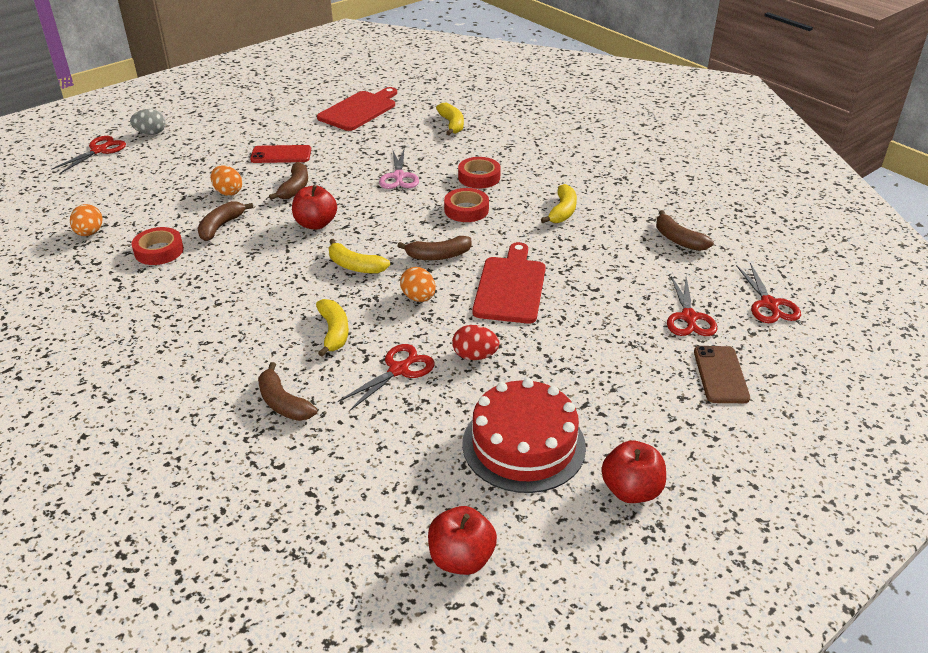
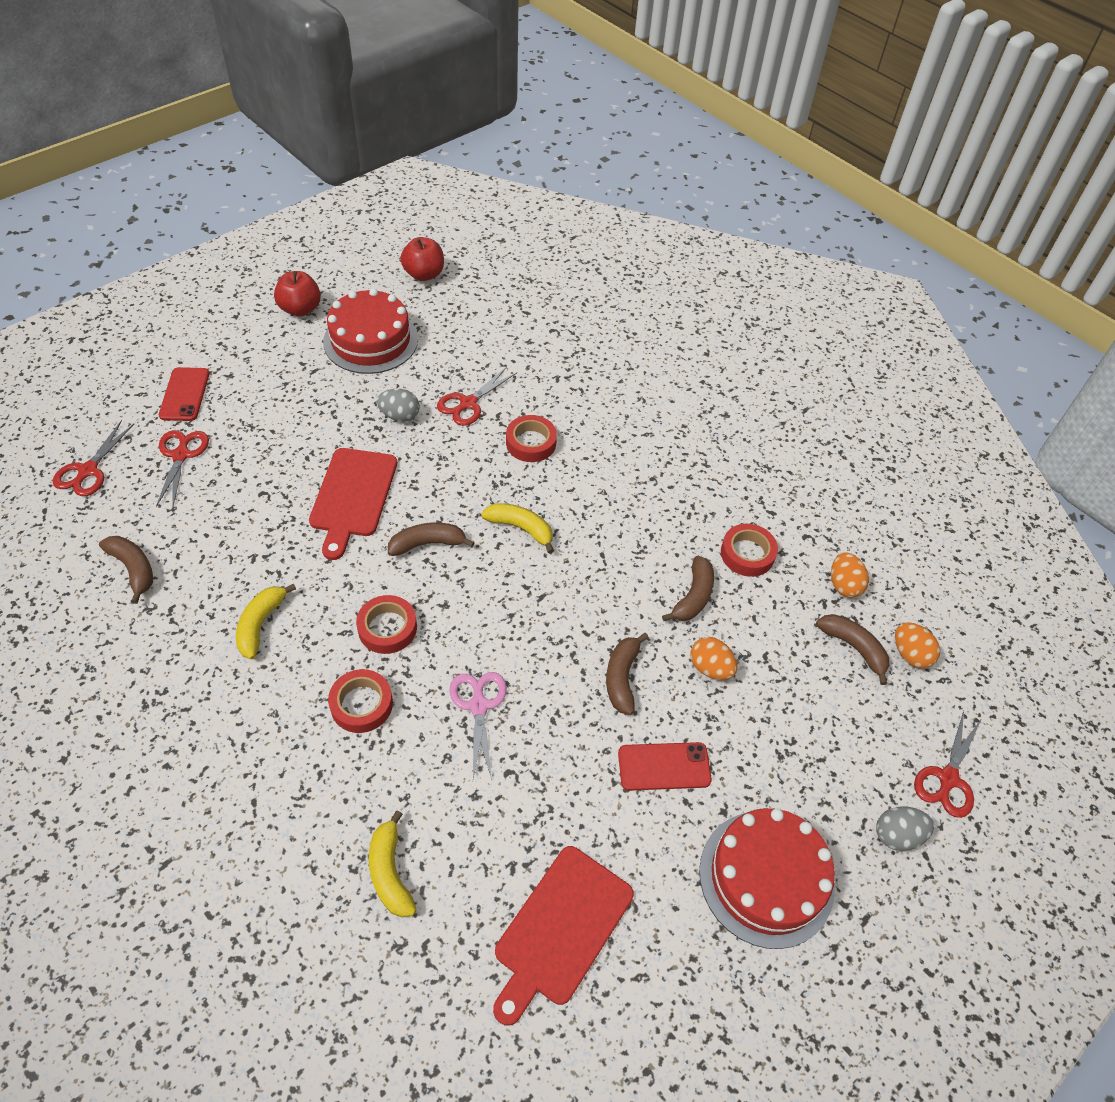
camera: 175 degrees right, 15 degrees up
brown banana [258,362,317,421] -> brown banana moved to [816,614,889,685]
red apple [292,185,337,230] -> none
yellow banana [316,299,349,357] -> red tape [506,415,557,462]
orange egg [400,267,436,302] -> orange egg moved to [895,622,940,669]
red egg [452,325,499,360] -> grey egg [377,389,420,422]
brown phone [694,346,750,403] -> red phone [159,367,210,421]
red scissors [736,263,801,323] -> red scissors turned 150 degrees counterclockwise [53,420,134,496]
none -> red cake [699,808,835,949]

